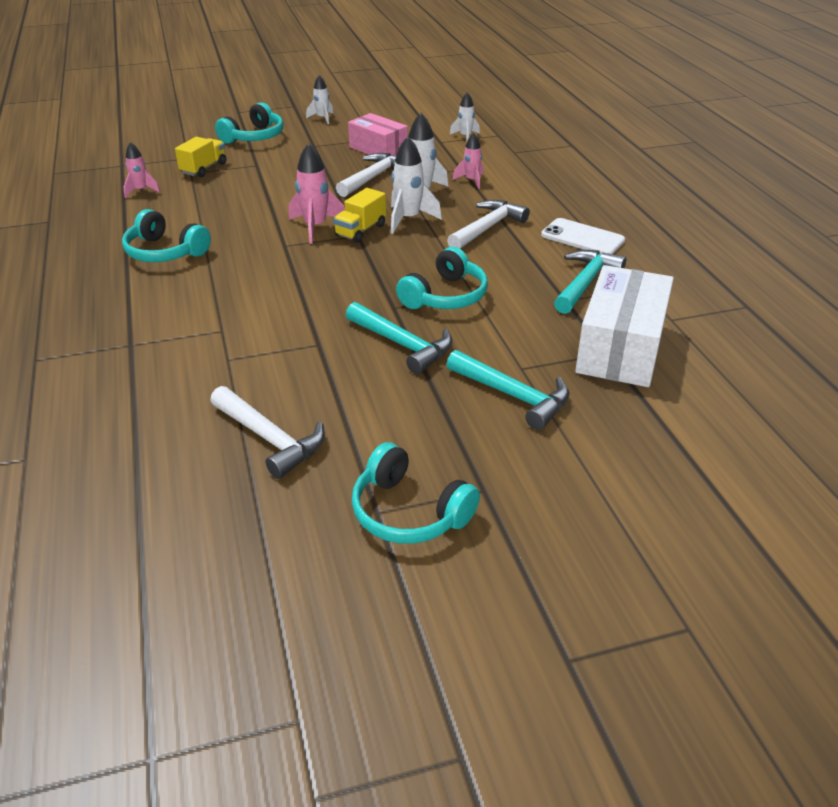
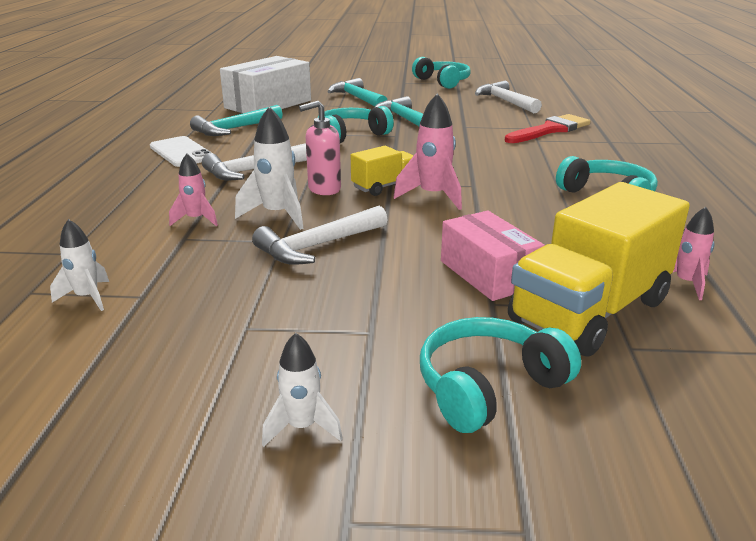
camera: 160 degrees left, 10 degrees down
yellow truck [175,137,226,177] -> yellow truck [508,182,690,356], size x1.96
pink box [348,113,408,156] -> pink box moved to [441,211,545,301]
white rocket [391,137,442,234] -> pink soap dispenser [299,101,341,195]
none -> red brush [505,114,590,143]

